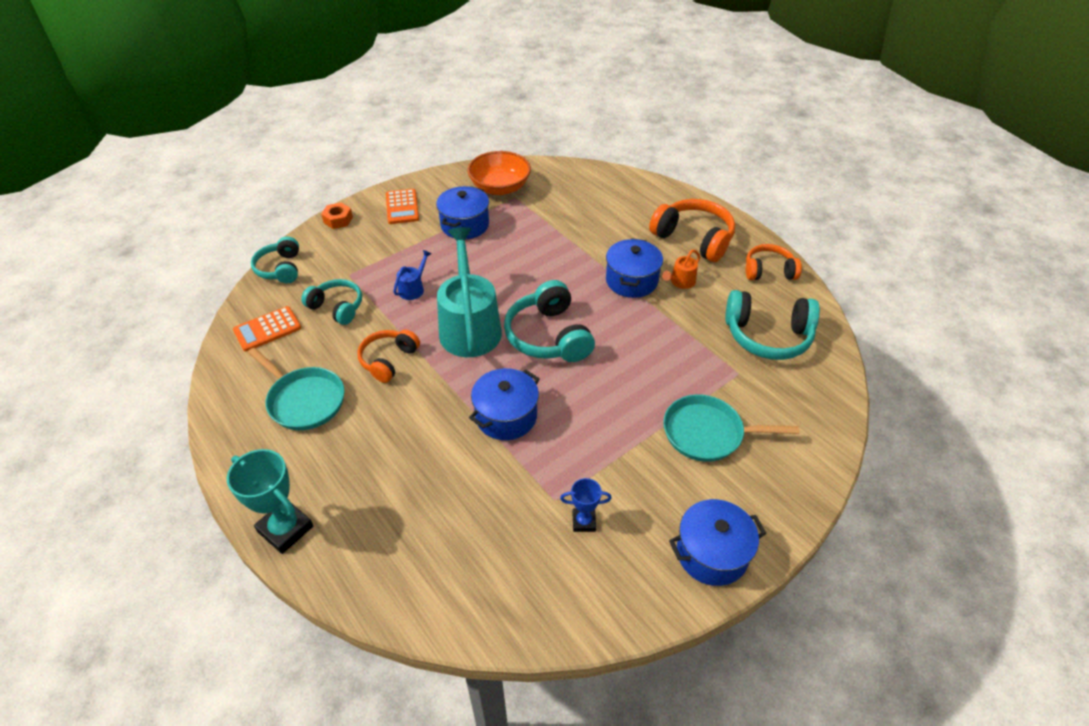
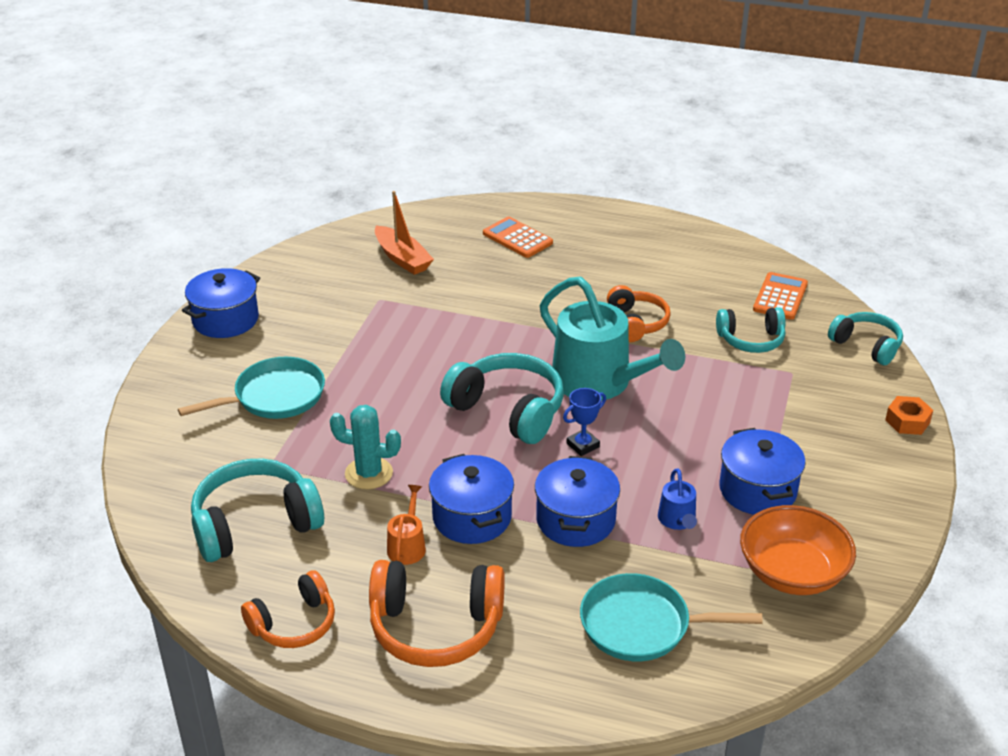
camera: 145 degrees right, 10 degrees down
turquoise trophy [227,449,314,554] -> none
turquoise pan [248,348,345,430] -> turquoise pan moved to [580,573,763,661]
orange calculator [386,189,419,224] -> orange calculator moved to [483,217,553,258]
blue watering can [393,250,432,300] -> blue watering can moved to [658,468,697,530]
blue pot [469,368,540,440] -> blue pot moved to [535,456,620,547]
blue trophy [560,478,612,532] -> blue trophy moved to [563,388,606,456]
none -> turquoise cactus [330,405,401,489]
none -> orange boat [375,191,434,275]

